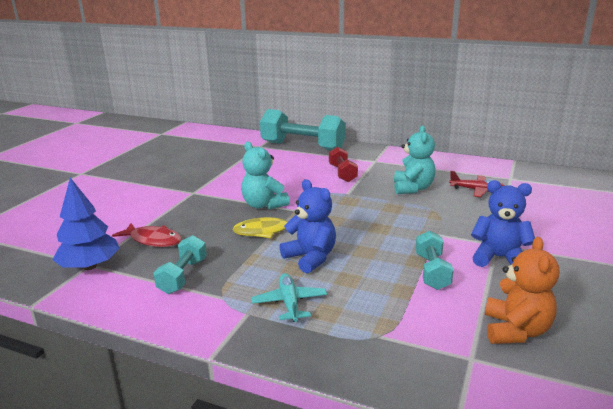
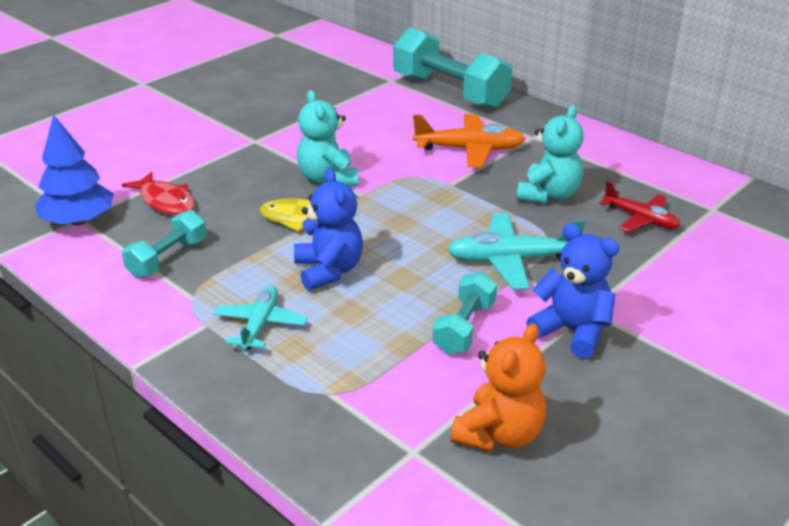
camera: 20 degrees right, 10 degrees up
red dumbbell [329,147,358,182] -> orange plane [413,114,525,167]
none -> turquoise plane [447,213,586,290]

